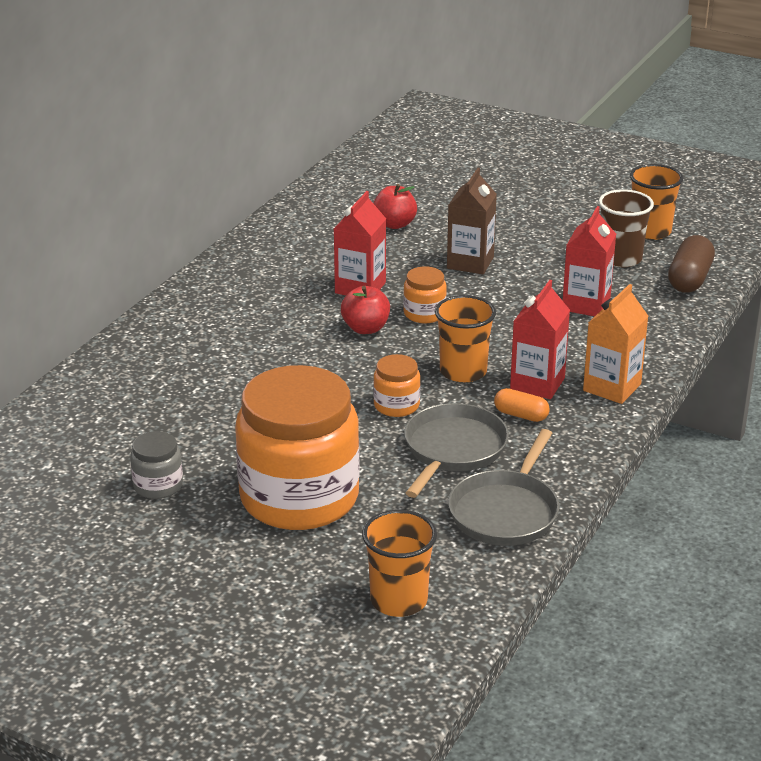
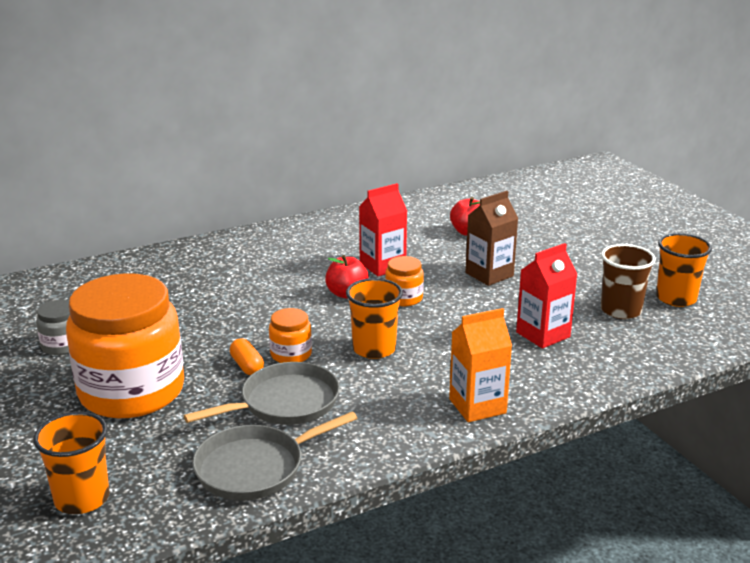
camera: 35 degrees right, 5 degrees down
orange capsule [494,388,550,422] -> orange capsule moved to [230,338,264,375]
red carton [510,280,570,399] -> none
brown capsule [668,235,715,293] -> none

